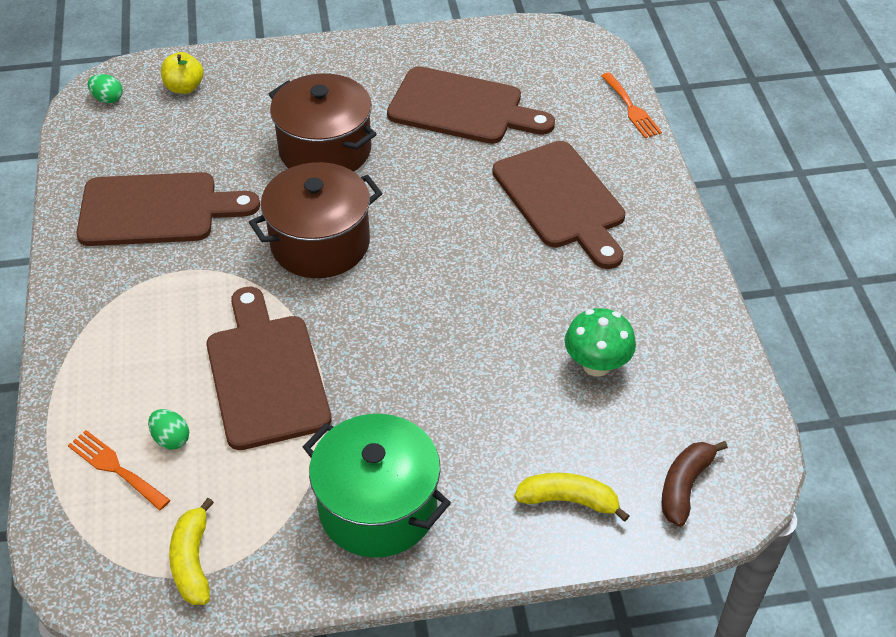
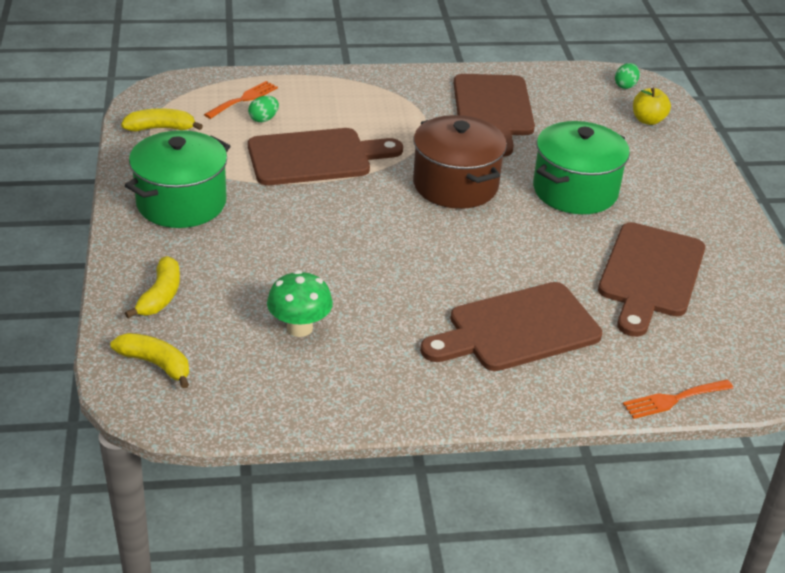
camera: 90 degrees right, 10 degrees down
brown pot [269,73,377,172] -> green pot [533,121,630,214]
brown banana [662,441,728,527] -> yellow banana [110,333,189,389]

